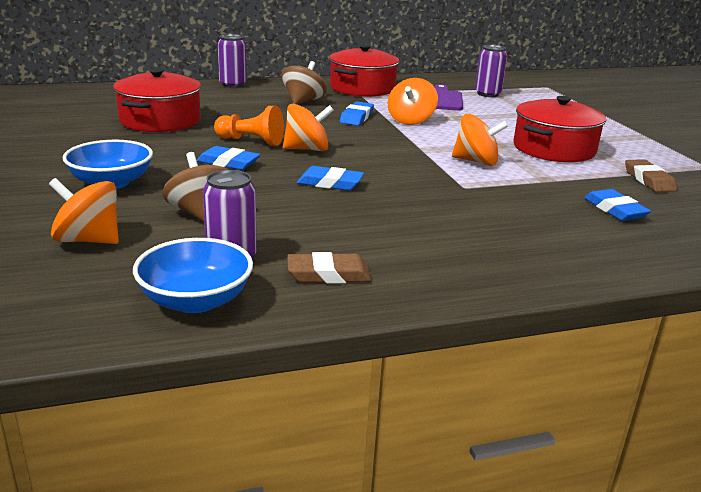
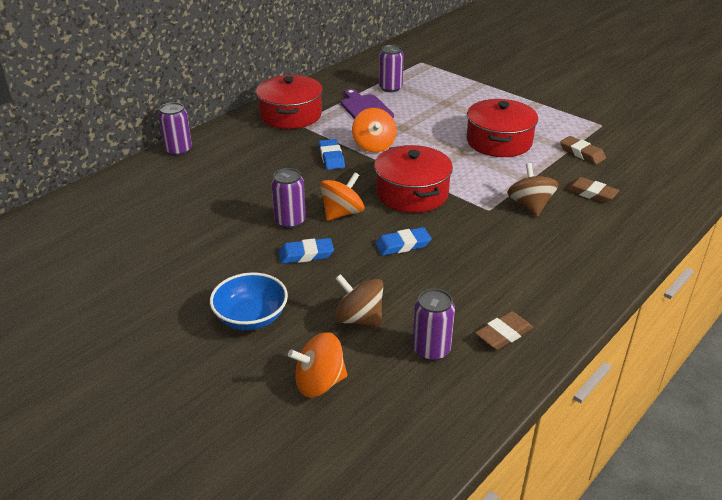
camera: 30 degrees left, 10 degrees up
red pot [113,68,201,132] -> red pot moved to [374,145,453,213]
blue bowl [133,238,253,313] -> none
orange pawn [214,106,284,146] -> purple can [271,168,306,229]
brown spinning top [282,61,327,104] -> brown spinning top moved to [507,163,559,217]
orange spinning top [452,114,509,166] -> none
blue eraser [585,189,651,221] -> brown eraser [566,177,619,203]

